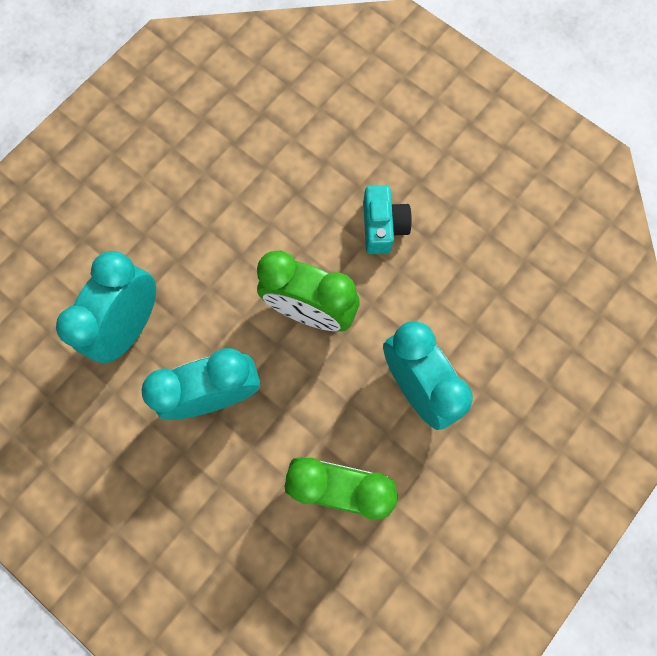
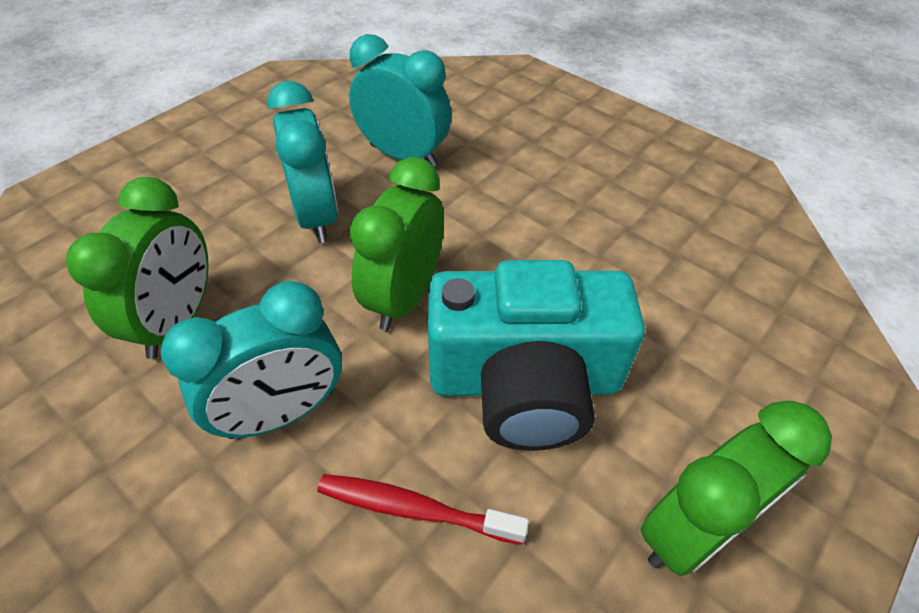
camera: 90 degrees right, 25 degrees down
turquoise camera [363,185,412,254] -> turquoise camera [428,260,645,451], size x2.16
none -> red toothbrush [317,474,529,545]
none -> green clock [641,401,832,576]

